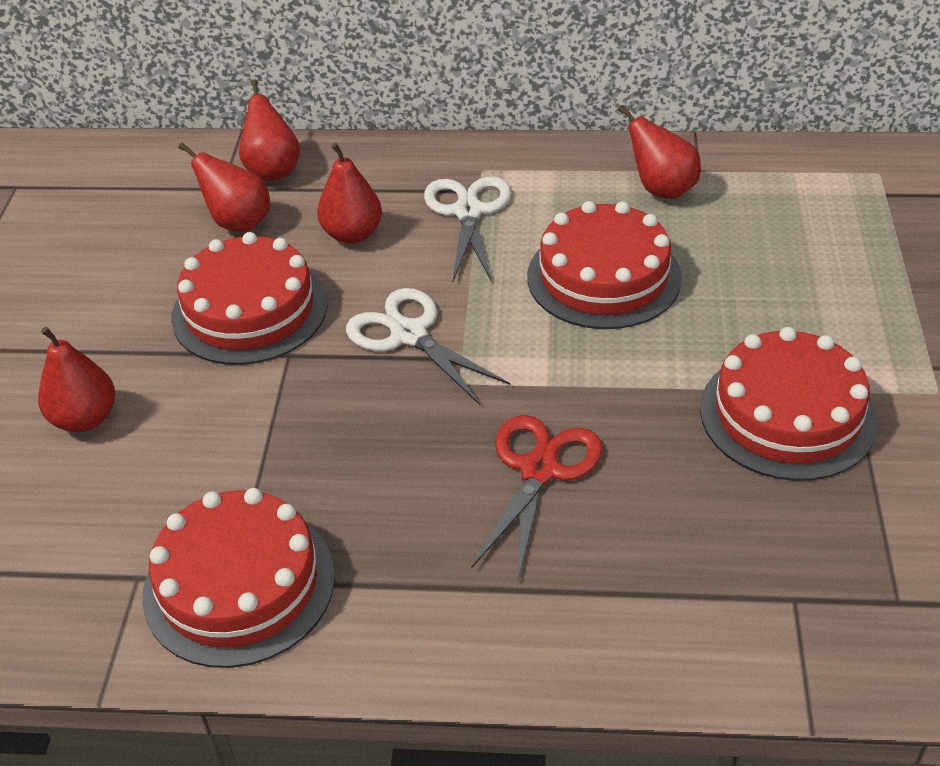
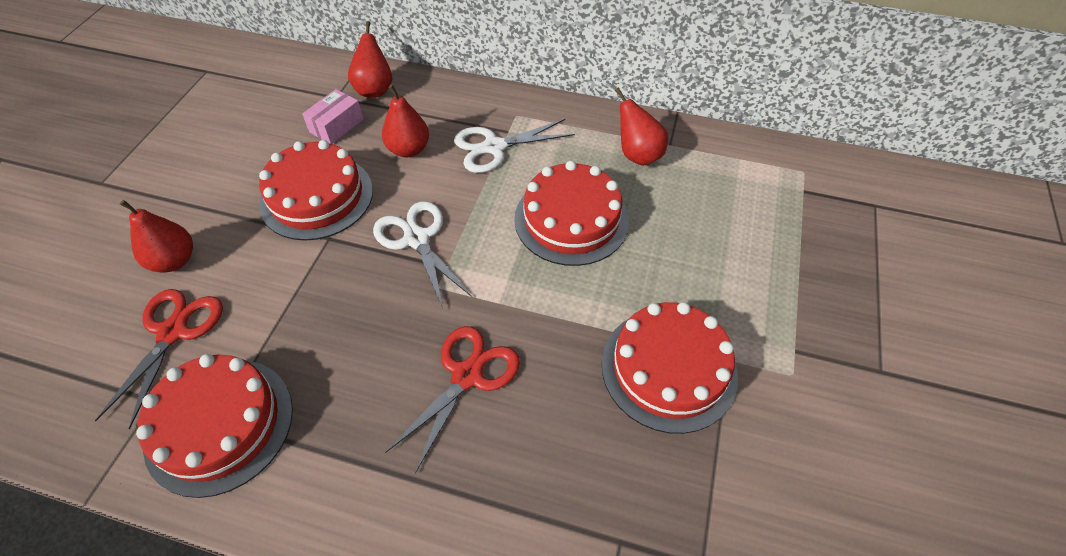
camera: 10 degrees right, 10 degrees up
red pear [179,143,270,232] -> pink box [302,89,363,144]
white scissors [424,176,511,282] -> white scissors turned 120 degrees counterclockwise [454,119,575,173]
none -> red scissors [95,289,223,429]

